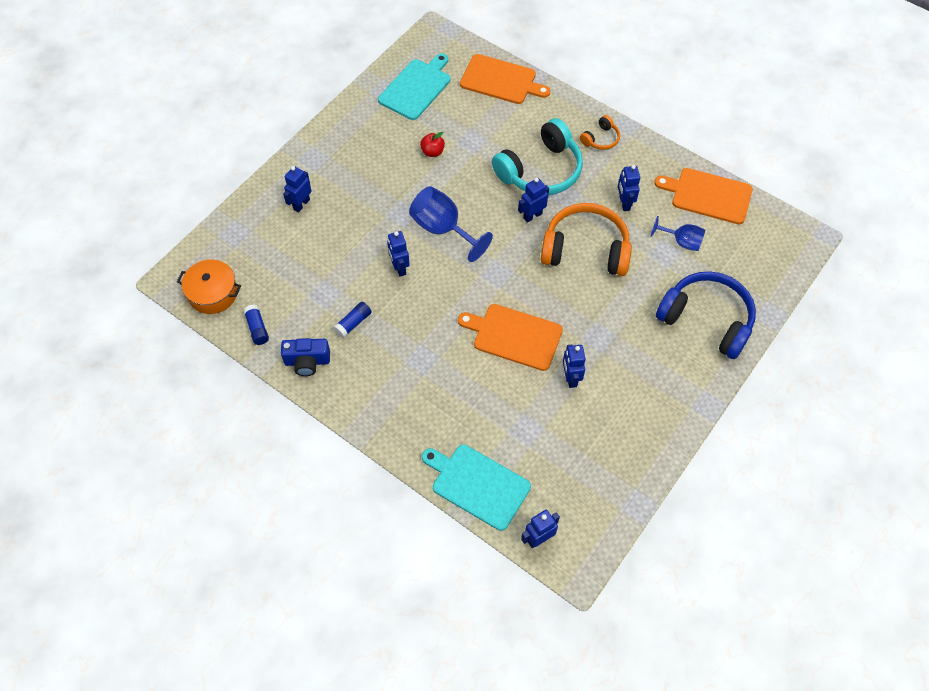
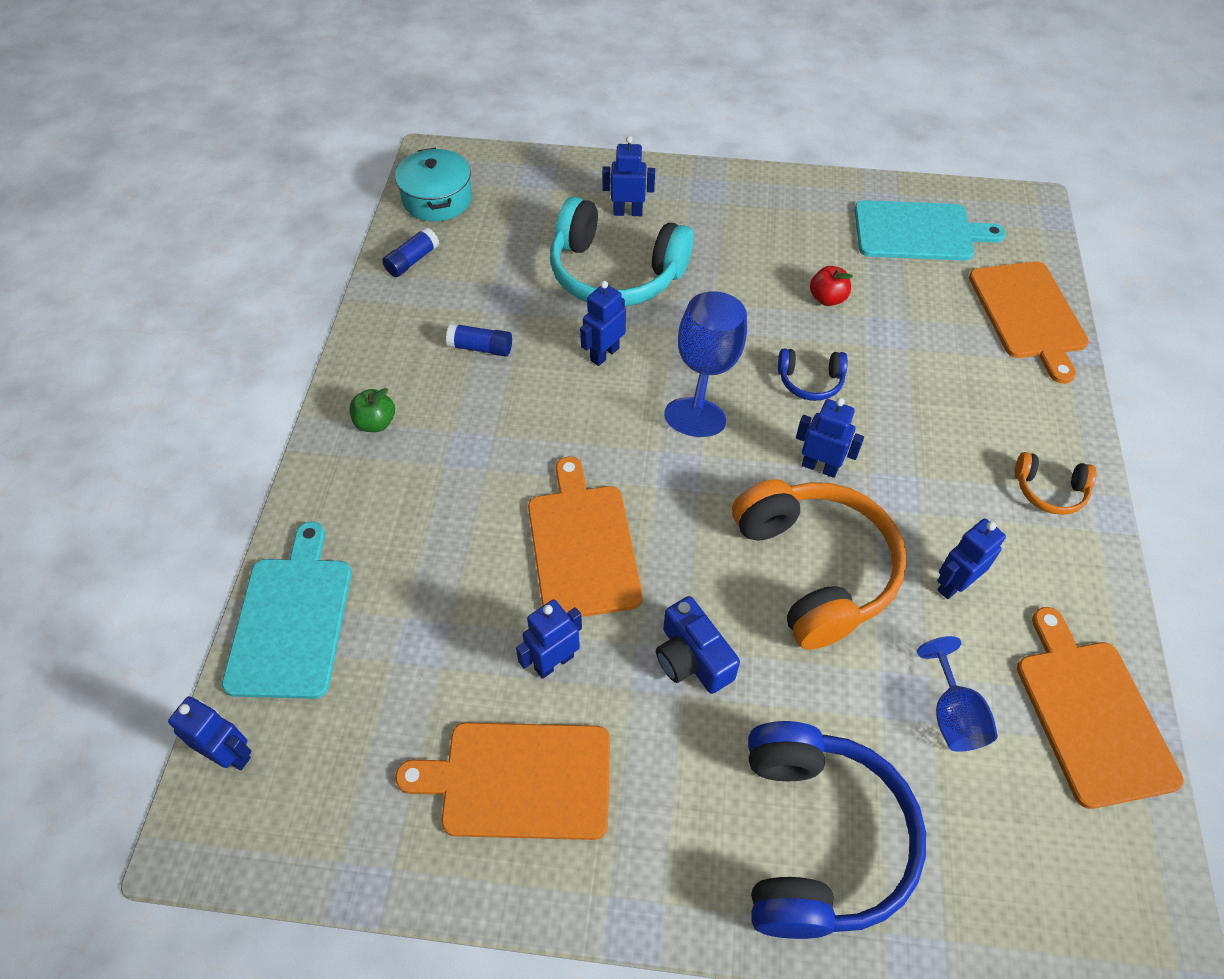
camera: 60 degrees right, 5 degrees down
orange pot [177,260,241,314] -> turquoise pot [395,148,472,221]
blue camera [281,338,330,376] -> blue camera moved to [656,596,740,694]
turquoise headphones [492,118,583,195] -> turquoise headphones moved to [550,197,694,307]
none -> green apple [350,388,395,432]
none -> orange cutting board [395,722,610,840]
none -> blue headphones [778,349,848,401]

